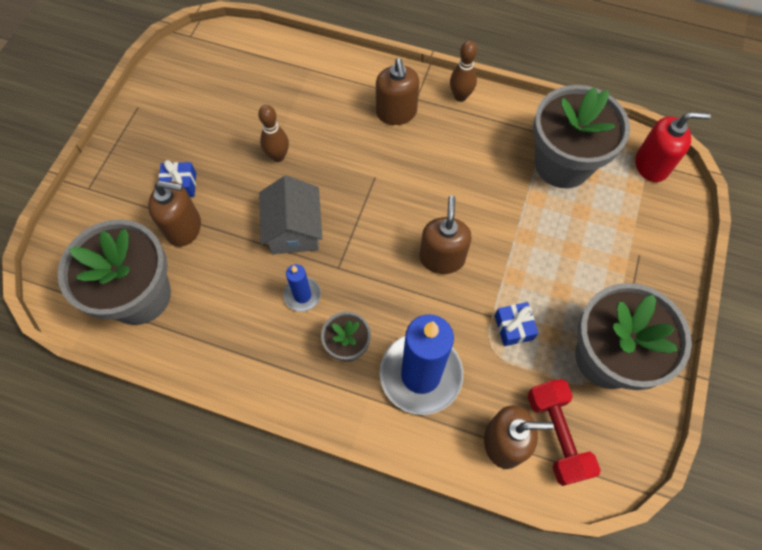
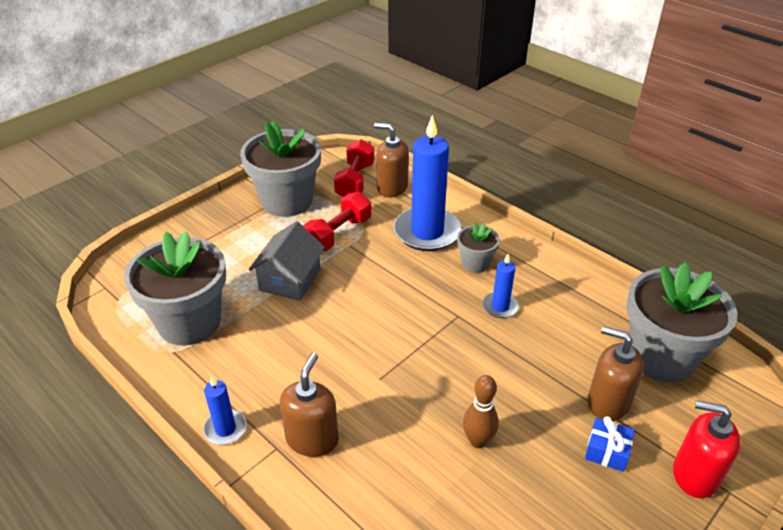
camera: 155 degrees left, 25 degrees down
grey house [259,175,322,254] -> grey house moved to [249,221,325,301]
brown soap dispenser [420,195,472,274] -> none
brown bowling pin [450,41,477,102] -> blue candle [203,375,247,445]
blue gift [495,302,538,346] -> red dumbbell [303,192,371,251]
red soap dispenser [635,112,711,182] -> red soap dispenser moved to [673,400,741,498]

